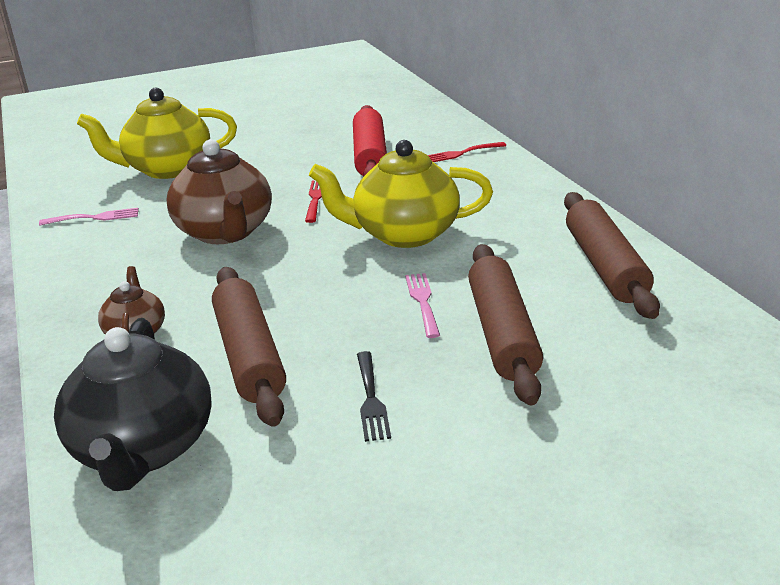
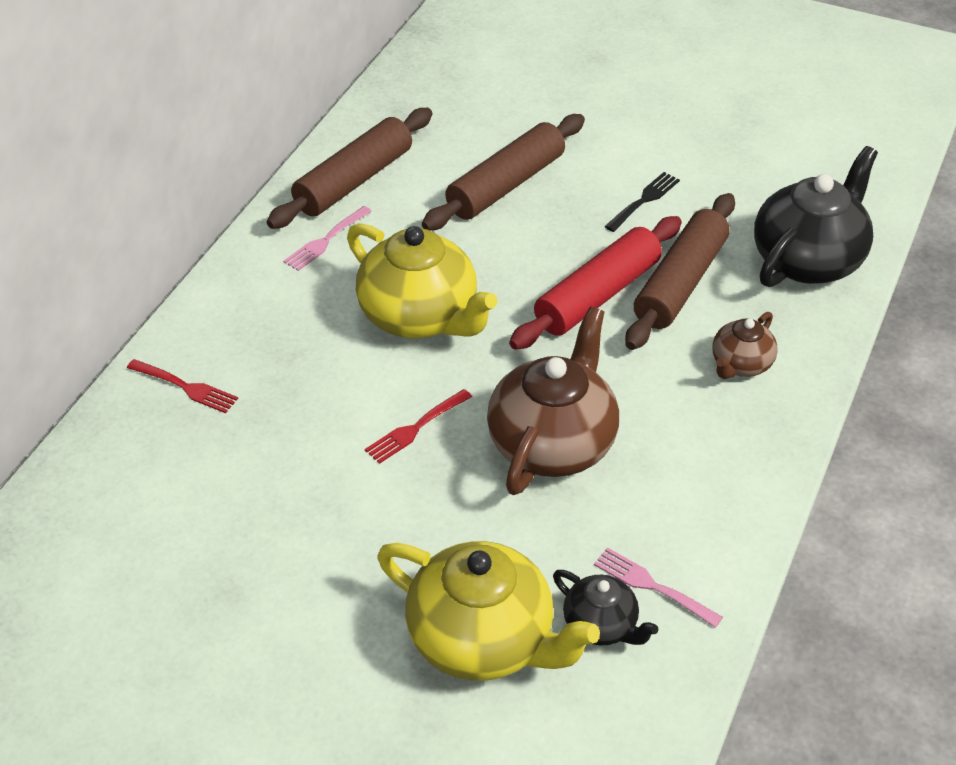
camera: 135 degrees left, 15 degrees up
red rolling pin [353,105,387,176] -> red rolling pin moved to [509,216,682,350]
pink fork [405,273,440,338] -> pink fork moved to [284,206,372,271]
none -> black teapot [553,570,658,645]

